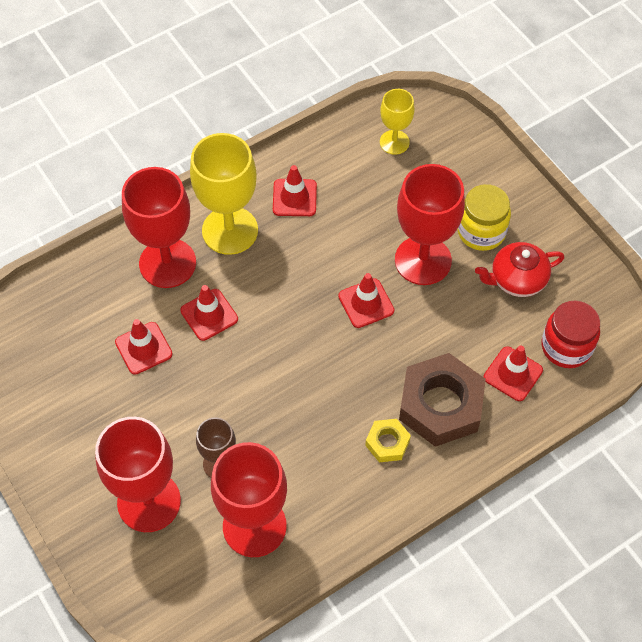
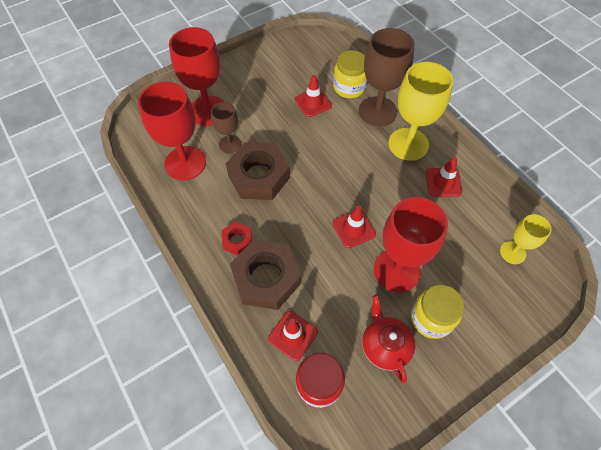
camera: 90 degrees right, 0 degrees up
red goblet [122,167,196,288] -> brown goblet [359,28,415,127]
red traffic cone [180,285,238,341] -> none
yellow nut [365,419,411,462] -> red nut [222,222,252,255]
none -> brown nut [226,142,290,200]
none -> yellow jar [333,50,367,98]

